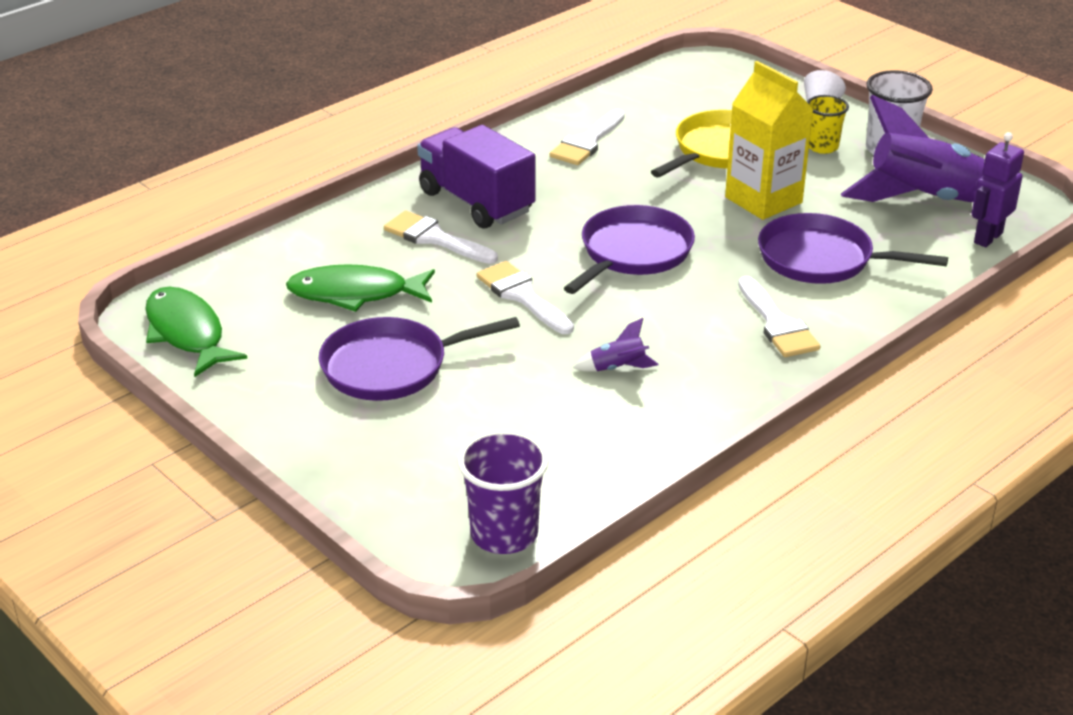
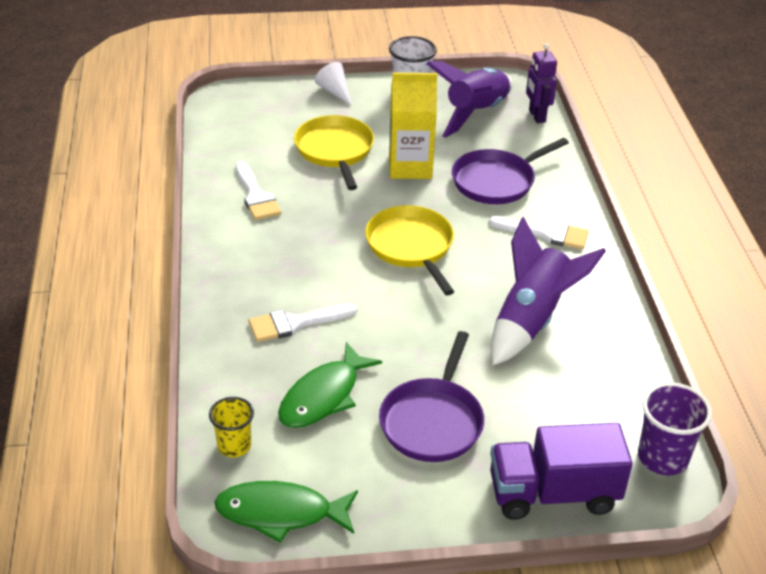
camera: 55 degrees left, 5 degrees up
purple truck [417,125,536,229] -> purple truck moved to [490,423,633,520]
white brush [476,261,574,334] -> none
purple pan [564,205,695,294] -> yellow pan [365,205,454,295]
purple rocket [573,318,659,371] -> purple rocket [491,217,606,365], size x2.41
yellow cup [807,95,849,154] -> yellow cup moved to [209,397,254,458]

